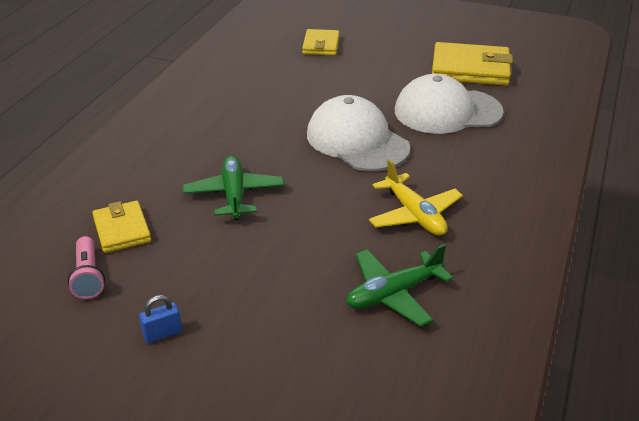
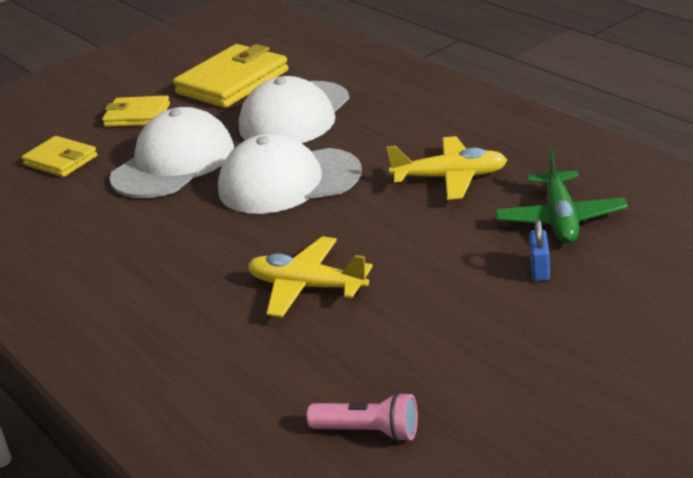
camera: 55 degrees left, 5 degrees down
yellow wallet [92,201,151,253] -> yellow wallet moved to [102,96,170,127]
blue padlock [139,295,182,343] -> blue padlock moved to [529,219,550,281]
green plane [183,156,284,220] -> yellow plane [248,236,373,317]
none -> white cap [109,107,234,198]

